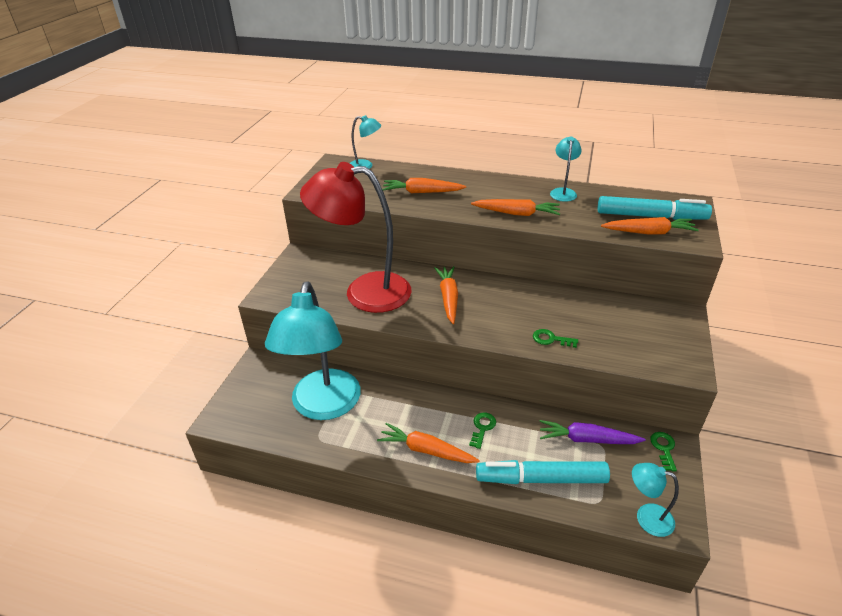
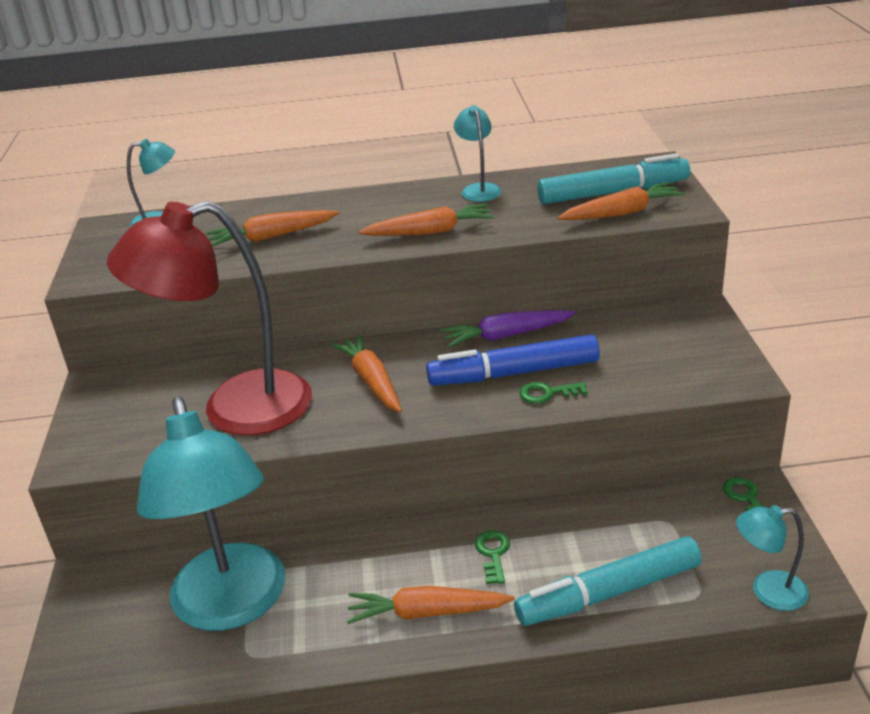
camera: 20 degrees left, 5 degrees down
purple carrot [539,420,646,444] -> purple carrot moved to [440,310,576,347]
none -> blue marker [426,335,600,386]

